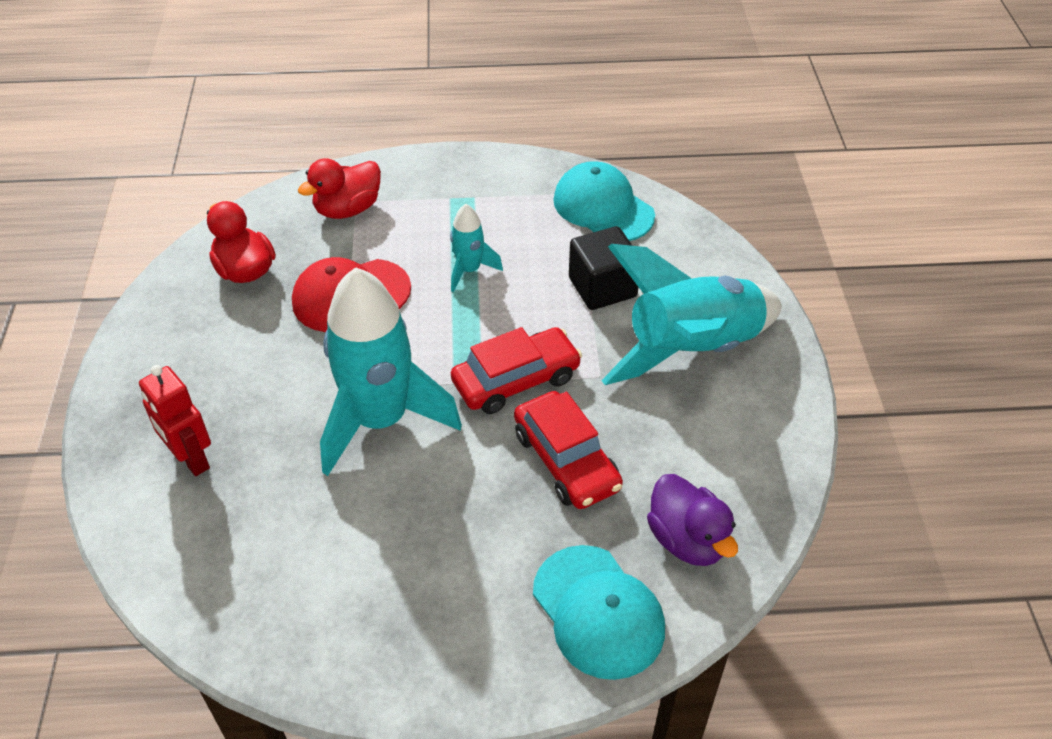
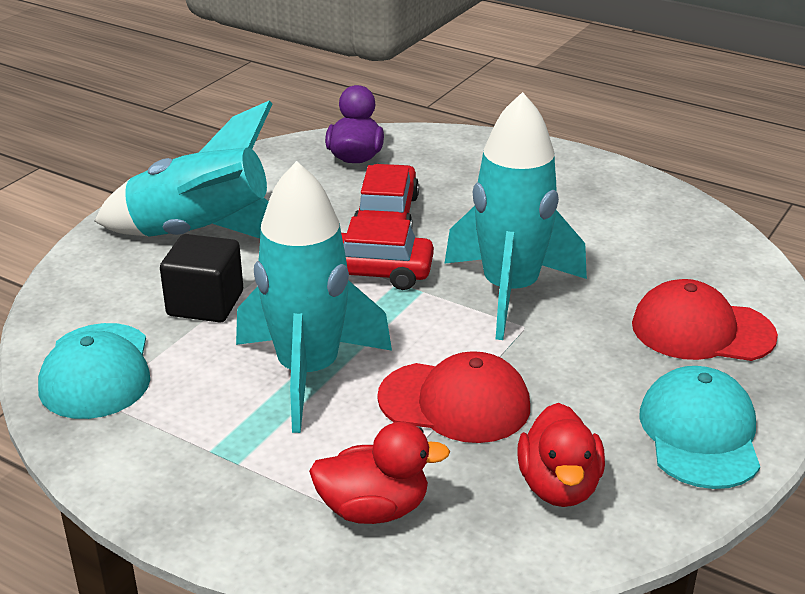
camera: 145 degrees left, 15 degrees down
red robot [139,365,211,476] -> red cap [632,279,778,361]
turquoise rocket [450,204,503,292] -> turquoise rocket [236,161,392,433], size x2.15
turquoise cap [533,545,665,680] -> turquoise cap moved to [639,366,760,489]

